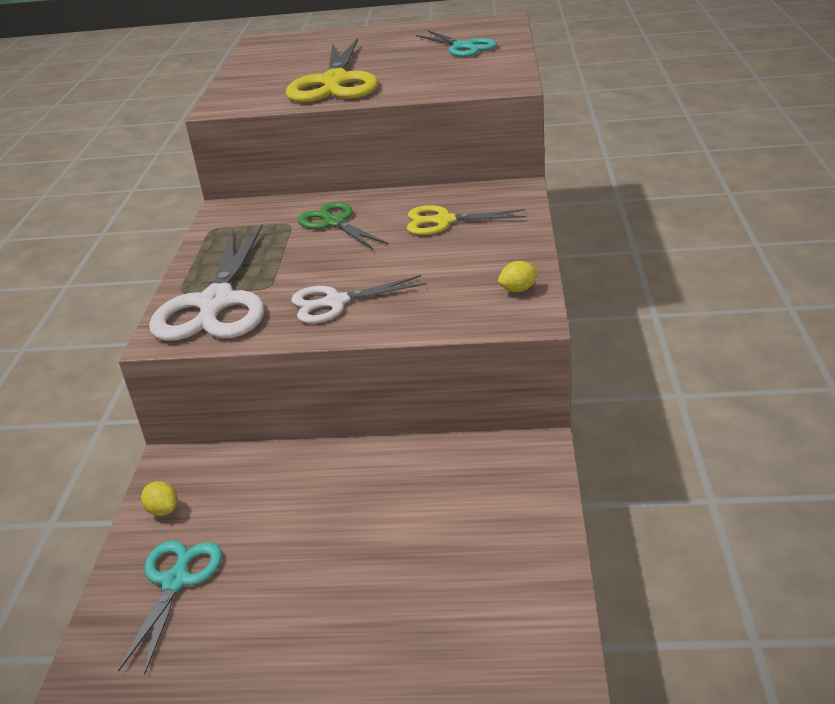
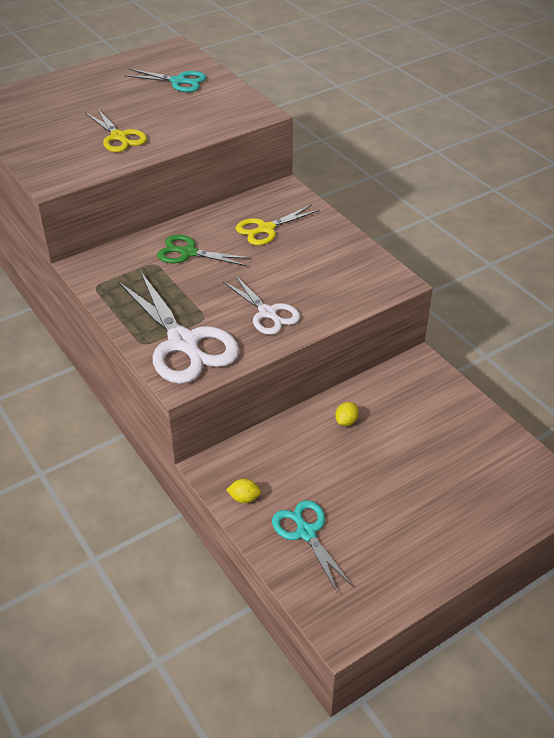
camera: 40 degrees left, 10 degrees up
yellow scissors [286,38,378,102] -> yellow scissors [85,108,147,152], size x0.58
white scissors [291,275,427,323] -> white scissors turned 75 degrees counterclockwise [222,274,300,335]
yellow lemon [498,261,539,292] -> yellow lemon moved to [335,402,359,426]

